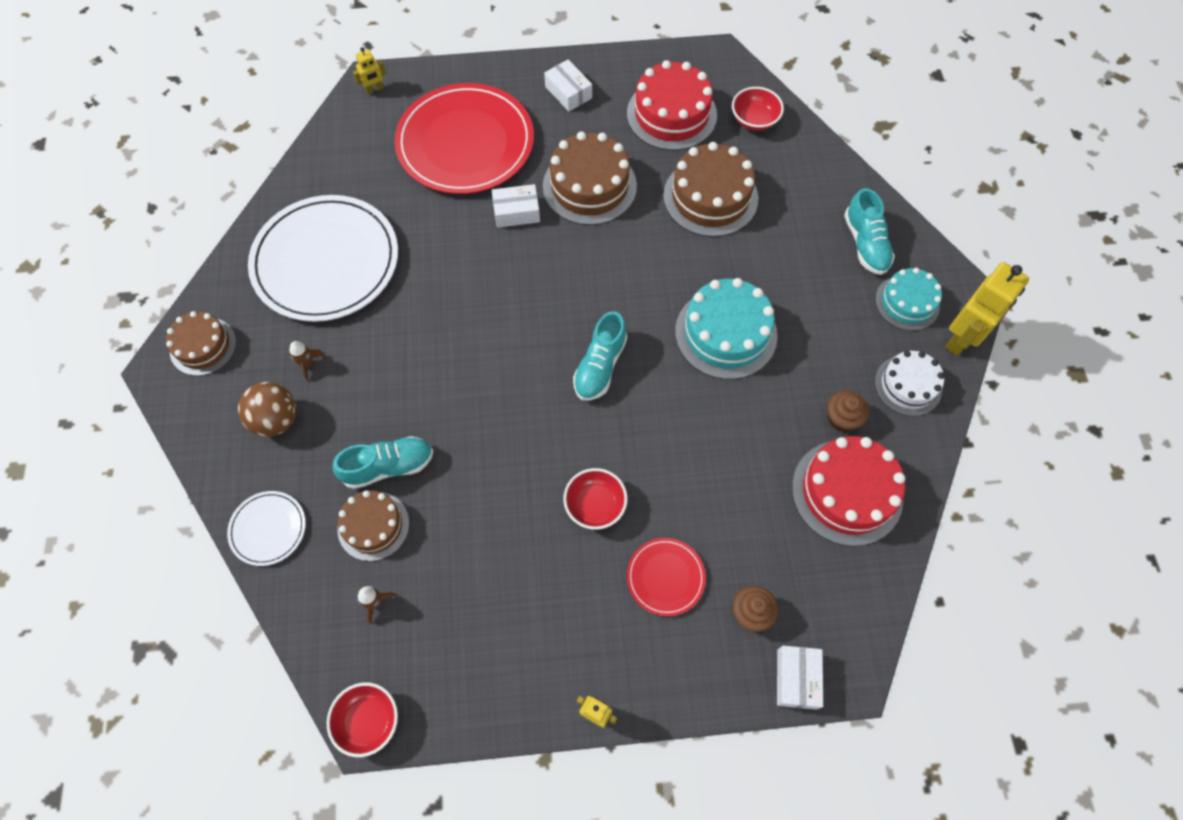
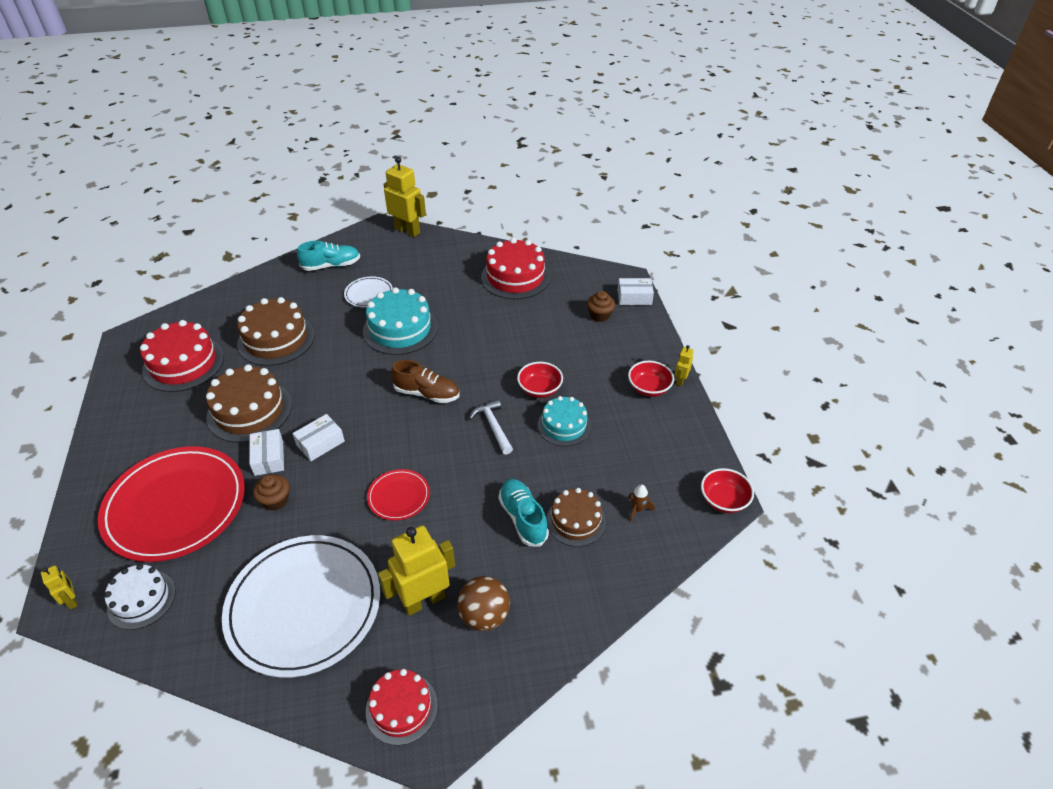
camera: 95 degrees left, 20 degrees down
brown cake [166,311,236,376] -> red cake [366,669,438,746]
white plate [227,491,306,566] -> white plate moved to [344,276,393,308]
brown rocket [289,341,324,381] -> yellow robot [378,525,455,616]
white box [544,60,592,111] -> white box moved to [292,414,345,461]
turquoise shoe [573,311,627,401] -> brown shoe [391,360,459,403]
red plate [627,538,706,616] -> red plate moved to [367,469,430,521]
red bowl [732,87,784,131] -> red bowl moved to [628,361,674,397]
brown cupcake [827,391,869,432] -> brown cupcake moved to [253,475,289,511]
turquoise cake [875,268,942,331] -> turquoise cake moved to [538,396,591,446]
white cake [875,351,945,416] -> white cake moved to [104,564,175,630]
none -> white hammer [469,399,513,455]

